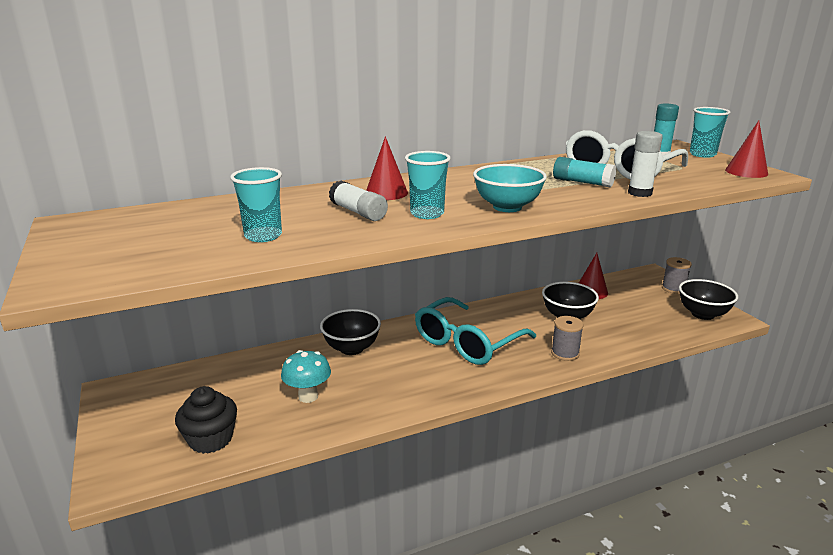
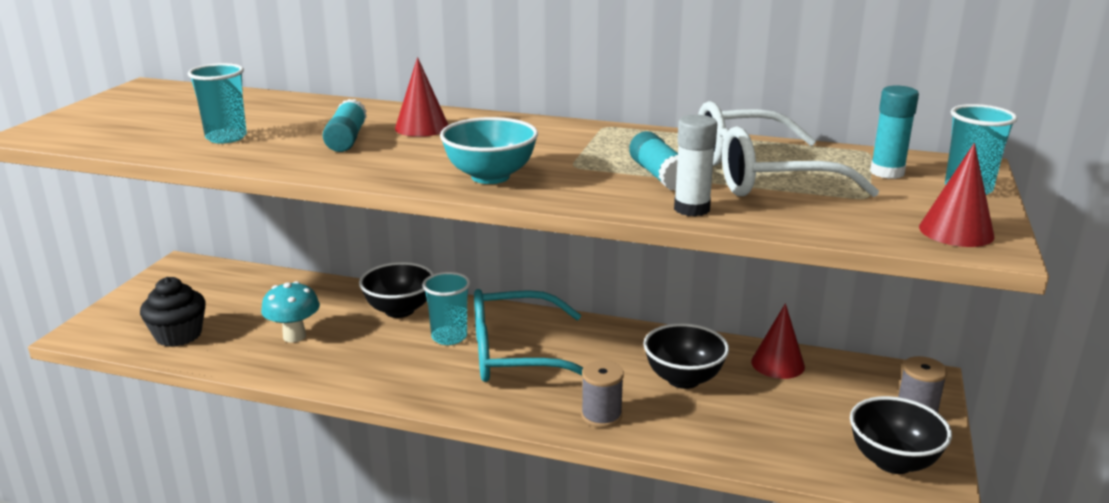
camera: 40 degrees right, 0 degrees up
white glue stick [329,181,388,221] -> turquoise glue stick [323,99,367,152]
turquoise cup [405,151,451,219] -> turquoise cup moved to [422,272,471,345]

